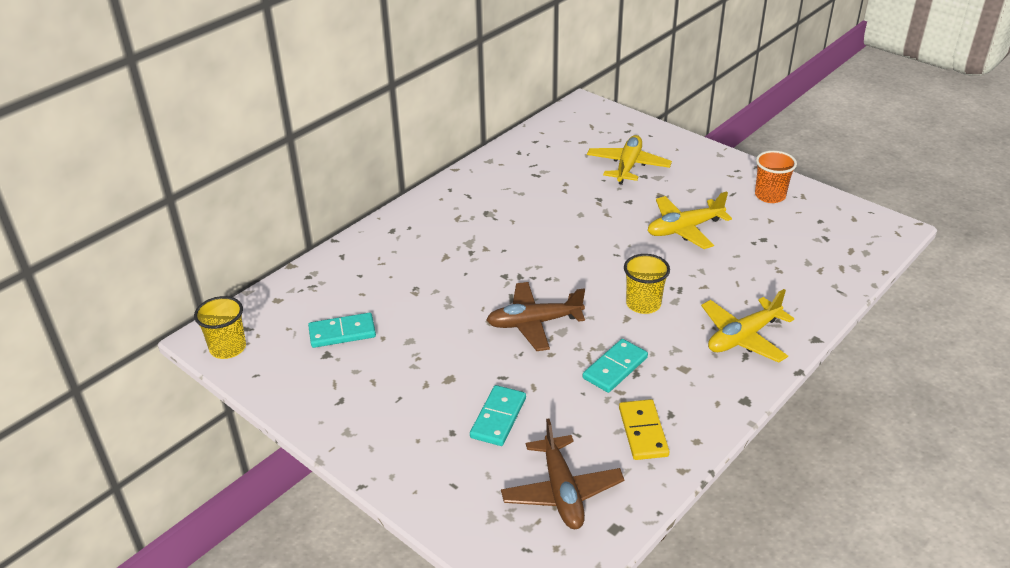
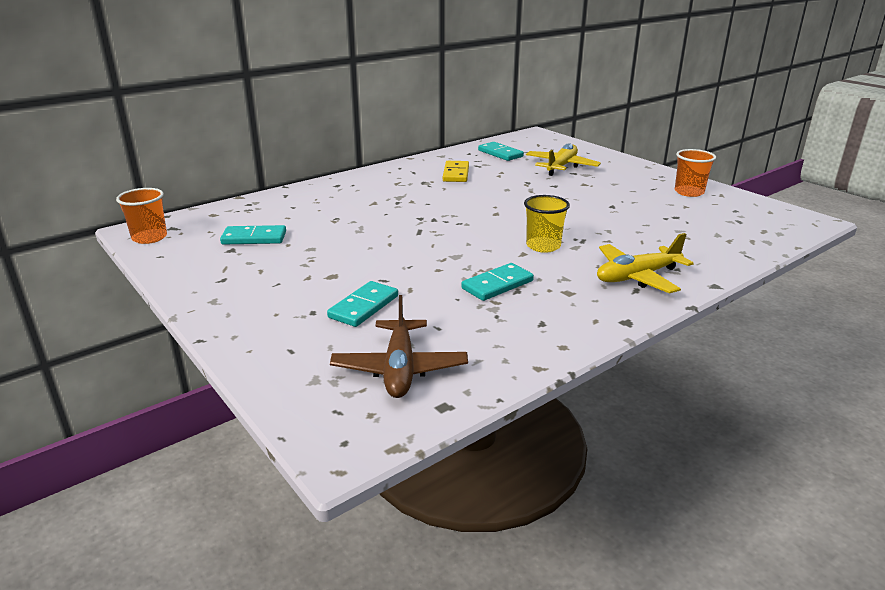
camera: 10 degrees right, 10 degrees down
yellow cup [194,296,246,359] -> orange cup [116,188,167,244]
brown plane [486,282,585,351] -> none
yellow domino [619,399,670,460] -> yellow domino moved to [443,161,469,182]
yellow plane [648,192,732,249] -> none
none -> turquoise domino [478,142,524,161]

